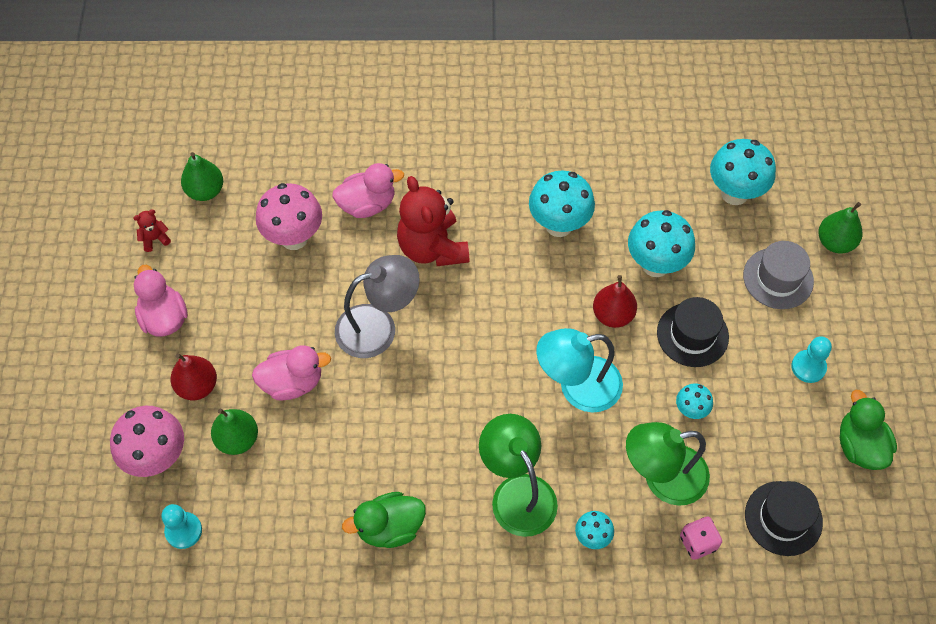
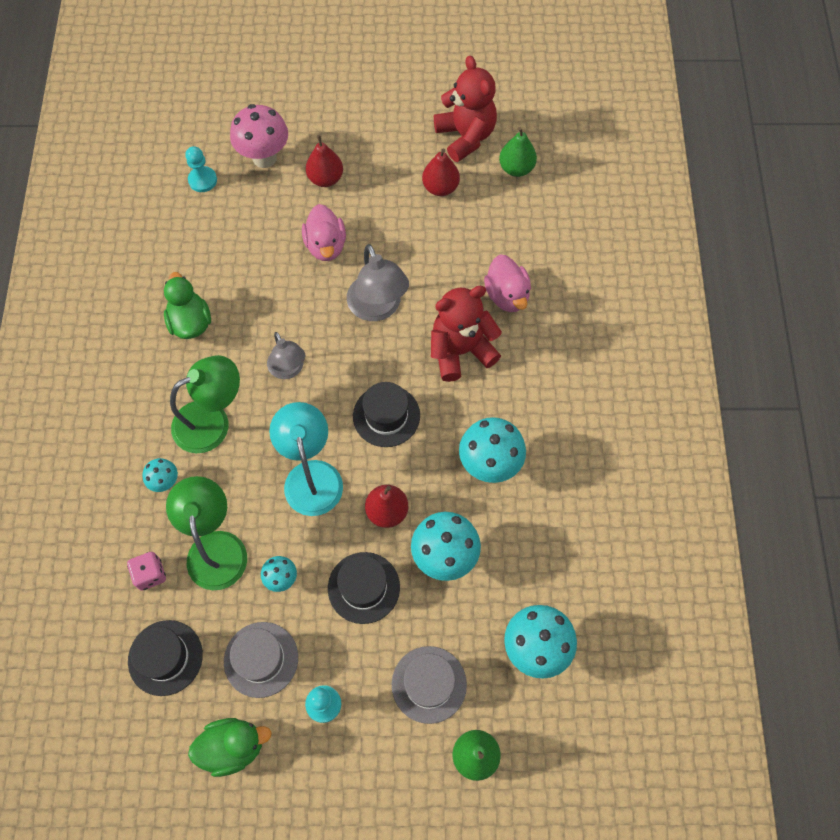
camera: 90 degrees right, 5 degrees up
red teddy bear [134,210,171,252] -> red teddy bear [434,56,497,162], size x2.41
pink duck [134,265,188,337] -> none
green pear [211,409,258,455] -> none
pink mushroom [256,183,322,250] -> none
none -> grey hat [224,622,298,698]
none -> grey lamp [267,332,305,379]
none -> black hat [353,382,420,447]
none -> red pear [422,148,460,196]

